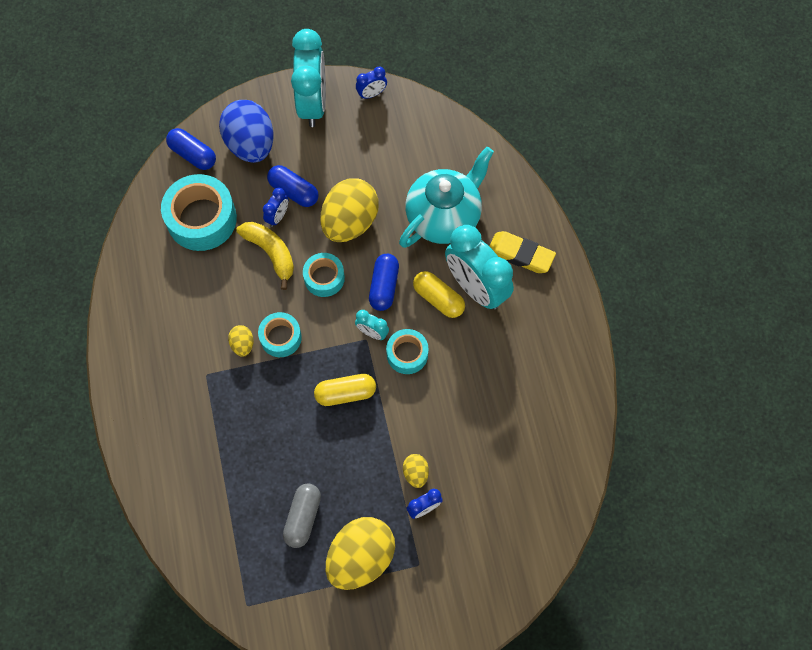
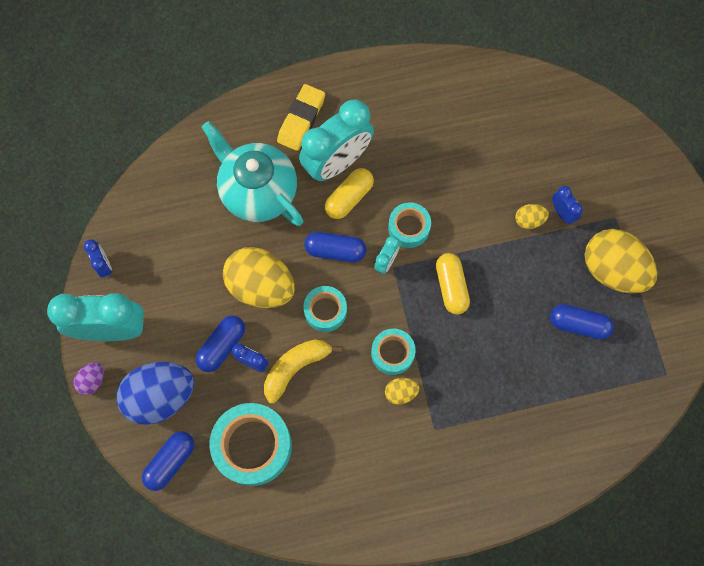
camera: 90 degrees left, 5 degrees up
grey capsule [283,483,321,548] -> blue capsule [550,304,614,340]
none -> purple egg [73,362,104,395]

